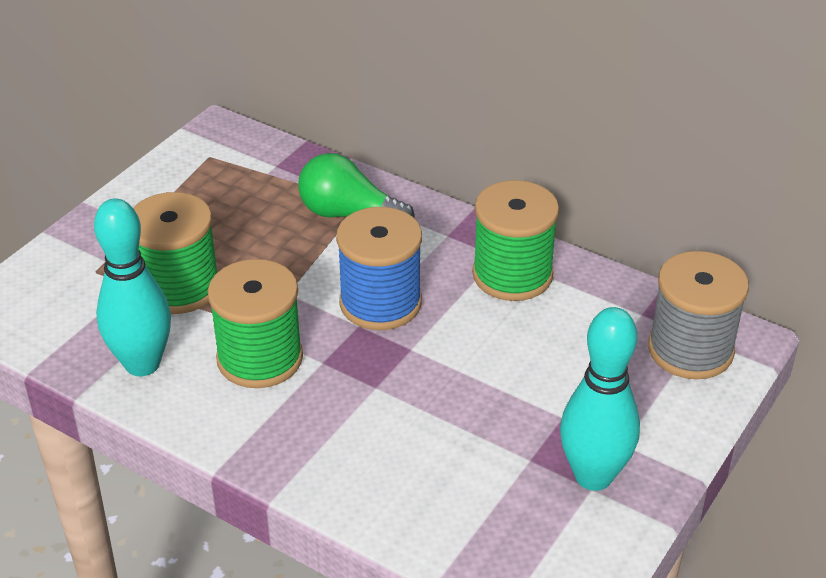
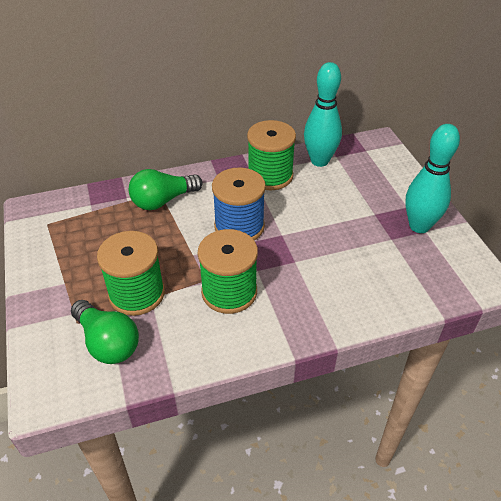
camera: 50 degrees left, 5 degrees up
turquoise bowling pin [94,198,171,376] -> turquoise bowling pin moved to [304,62,342,167]
grey spool [648,251,749,380] -> none
none -> green light bulb [71,300,139,364]

